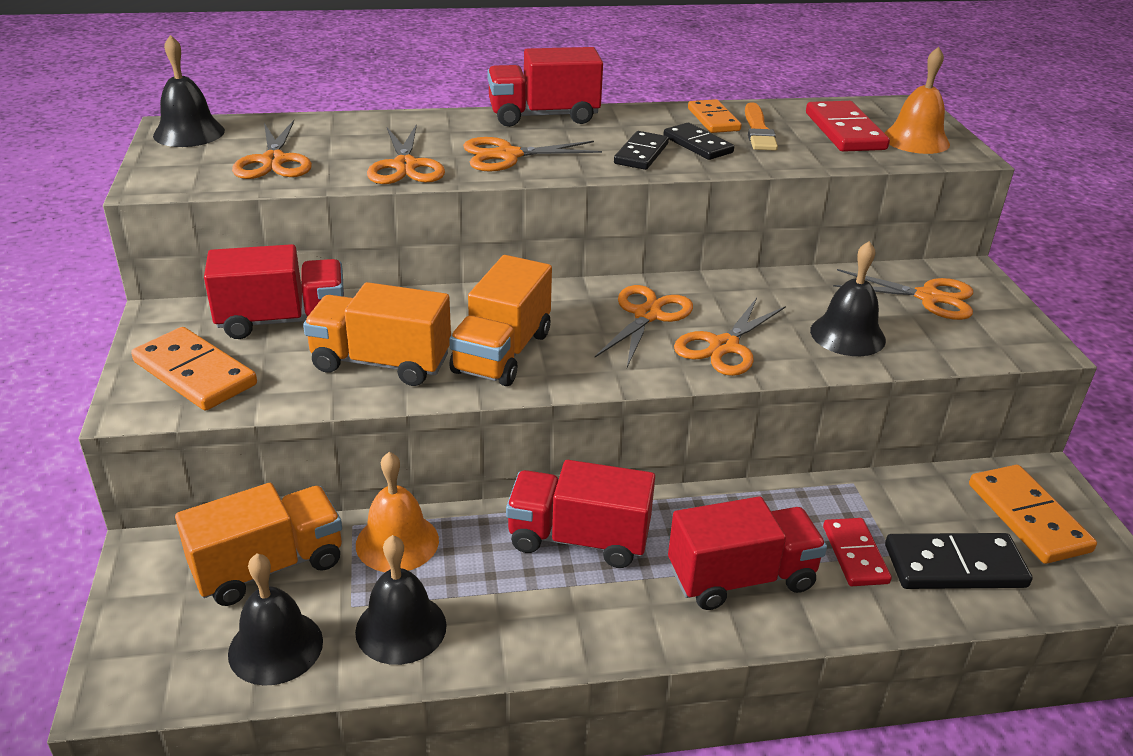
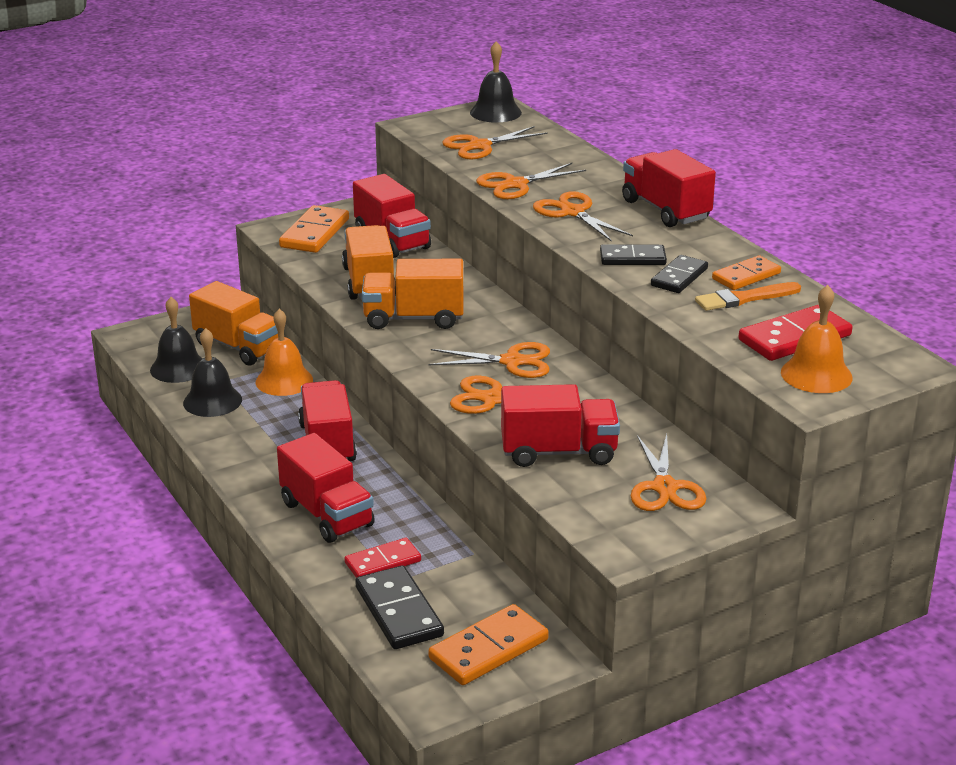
camera: 70 degrees right, 5 degrees down
black bell [810,241,886,356] -> red truck [501,384,620,467]

